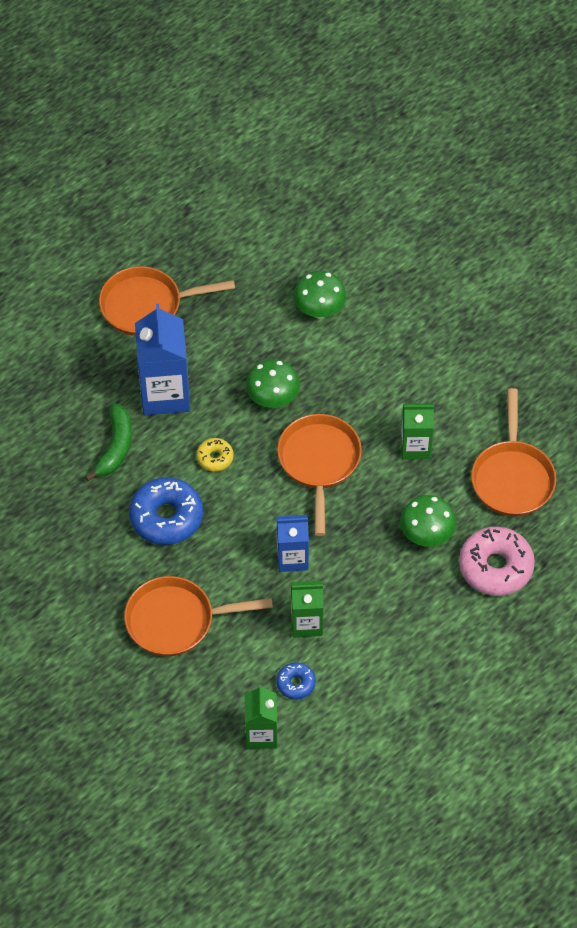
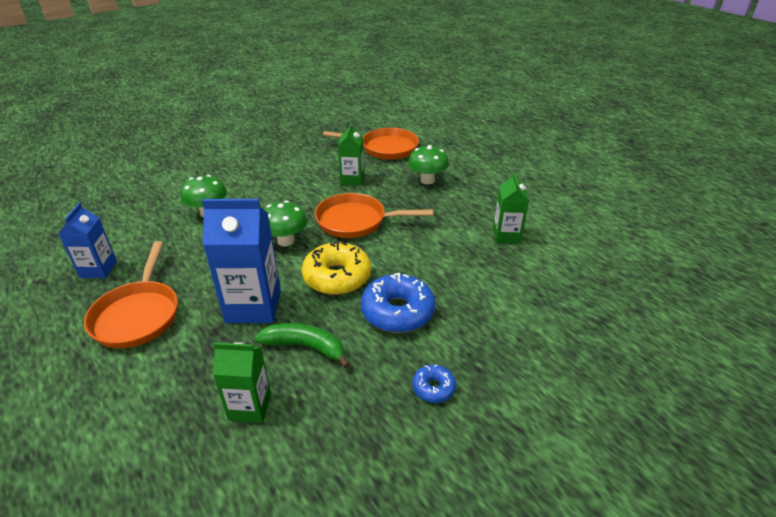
camera: 85 degrees left, 20 degrees down
orange pan [124,576,273,656] -> none
yellow donut [196,438,234,471] -> yellow donut [302,241,371,295], size x1.96
green carton [245,685,277,749] -> green carton moved to [213,342,271,423]
blue donut [276,662,316,699] -> blue donut moved to [412,364,456,403]
blue carton [277,515,309,572] -> blue carton moved to [58,203,117,278]
pink donut [459,527,535,596] -> none

